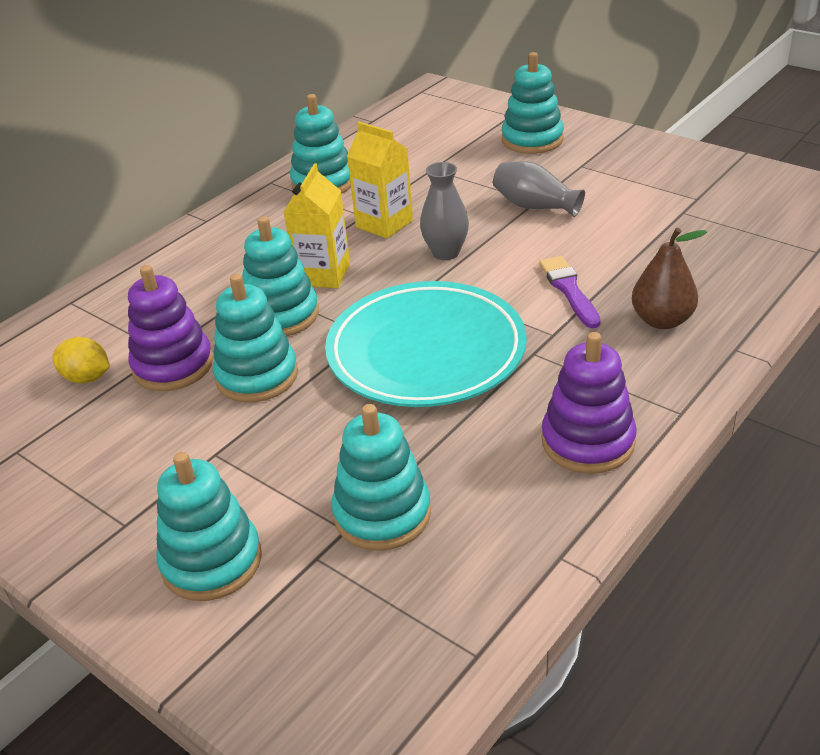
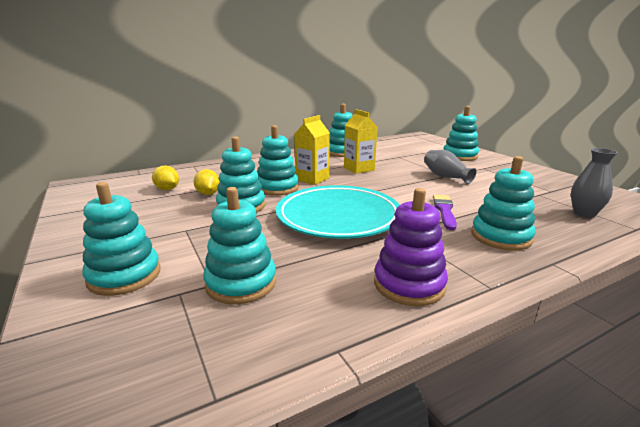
camera: 20 degrees right, 15 degrees down
purple stacking toy [128,265,213,391] -> yellow lemon [194,169,220,195]
grey vase [420,162,469,260] -> grey vase moved to [571,148,618,218]
brown pear [632,228,707,329] -> turquoise stacking toy [471,156,536,251]

